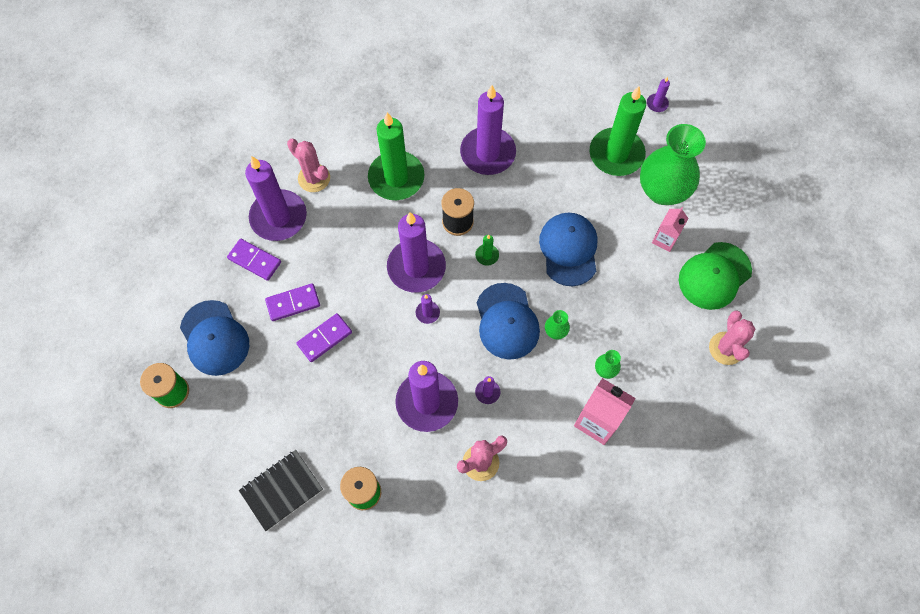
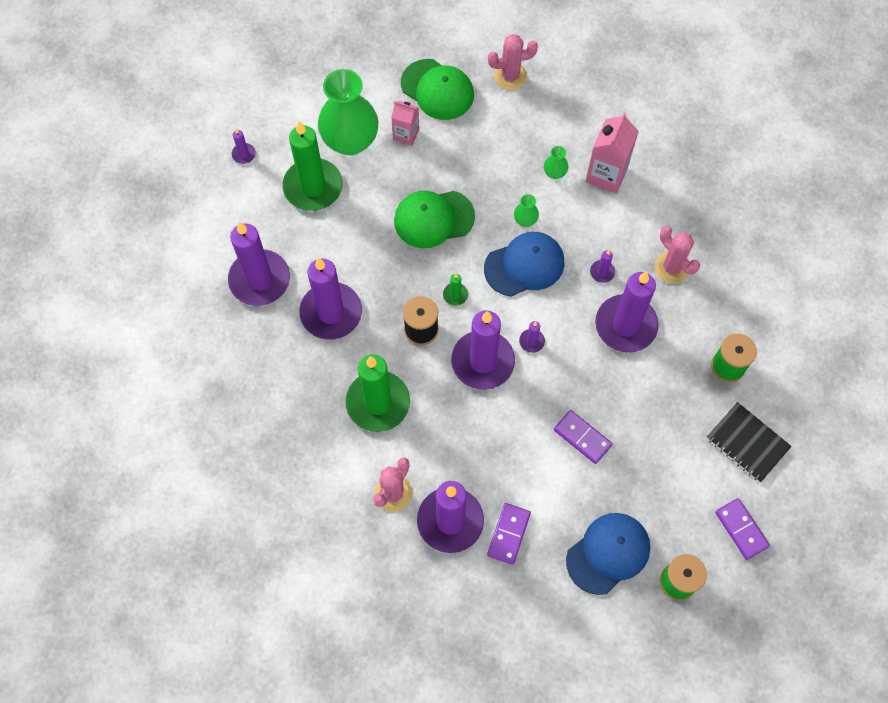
camera: 100 degrees left, 0 degrees up
purple domino [265,283,320,321] -> purple domino moved to [715,498,770,560]
blue cap [539,213,598,286] -> green cap [394,191,475,248]
none -> purple candle [228,222,290,306]

